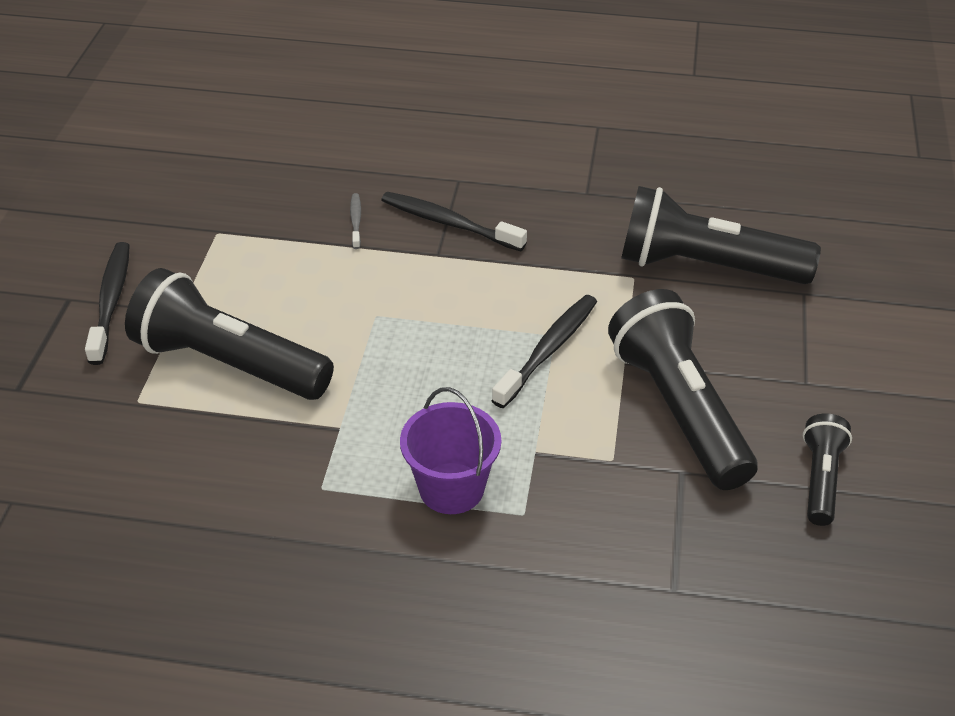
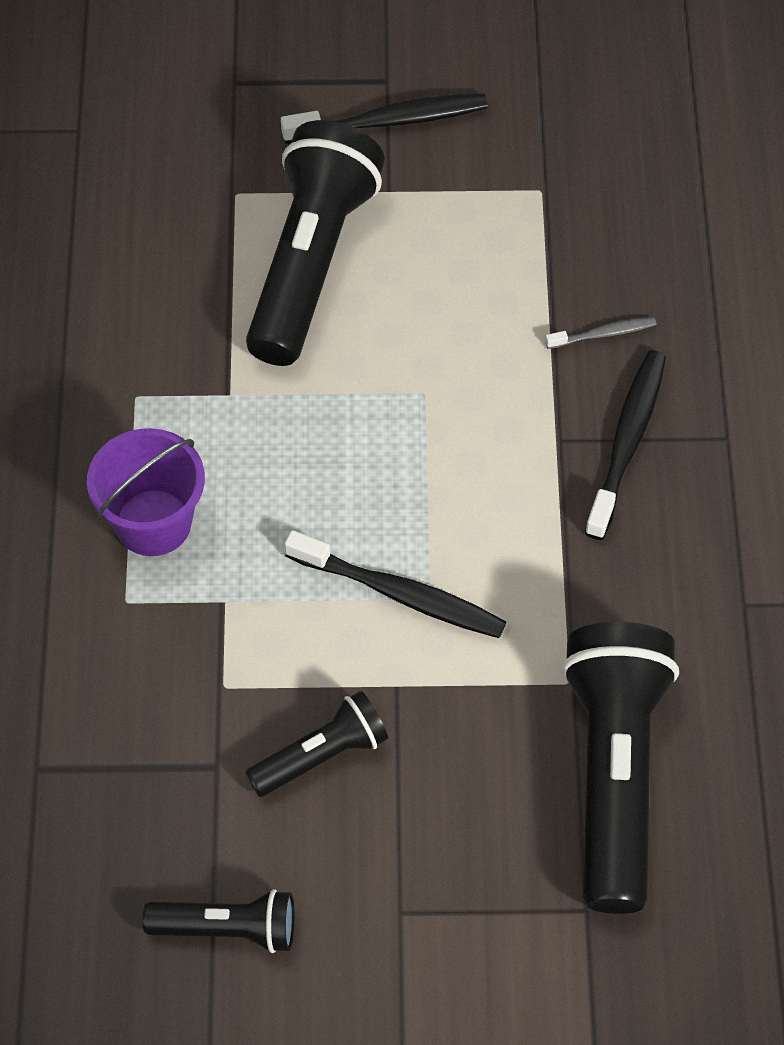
camera: 80 degrees right, 15 degrees up
black flashlight [608,289,758,490] -> black flashlight [245,691,388,797], size x0.52

